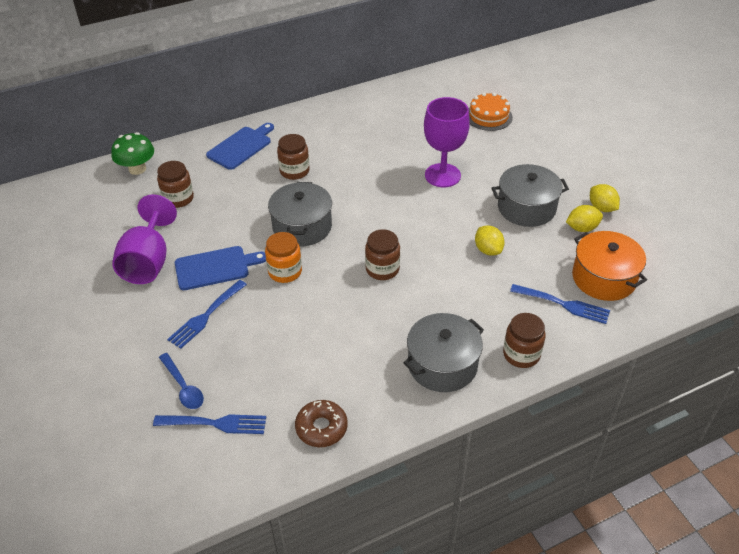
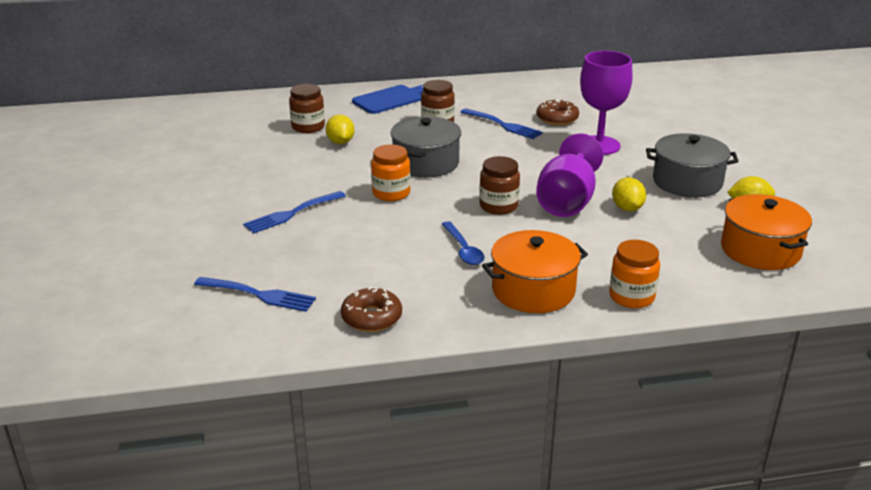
camera: 15 degrees right, 15 degrees down
green mushroom [111,132,154,175] -> none
purple goblet [112,195,177,284] -> purple goblet moved to [536,133,604,217]
blue spoon [159,353,204,409] -> blue spoon moved to [442,221,485,265]
blue cutting board [175,246,266,290] -> none
grey pot [403,313,484,392] -> orange pot [482,230,588,313]
orange cake [469,93,513,131] -> none
brown jar [503,313,546,368] -> orange jar [609,240,660,308]
blue fork [510,284,610,324] -> blue fork moved to [460,109,543,139]
yellow lemon [590,184,620,212] -> yellow lemon moved to [326,115,355,144]
none -> brown donut [536,99,579,125]

